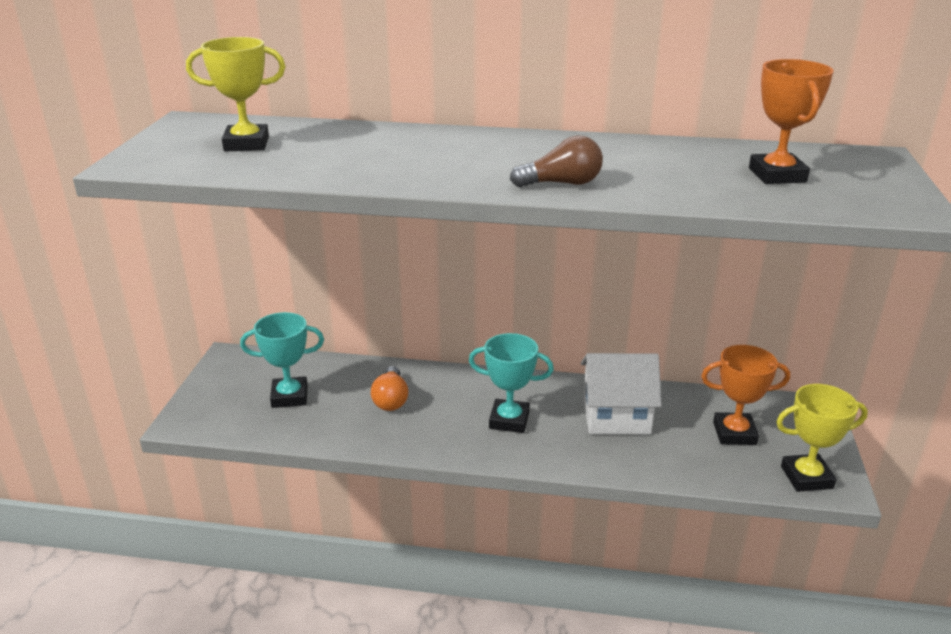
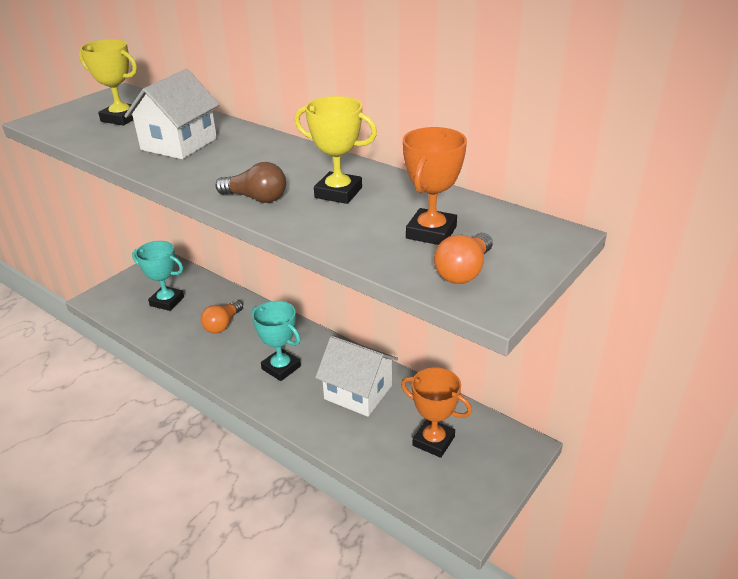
camera: 30 degrees right, 5 degrees up
yellow trophy [776,384,868,492] -> yellow trophy moved to [294,96,377,204]
none -> white house [124,69,219,159]
none -> orange light bulb [434,233,493,284]

